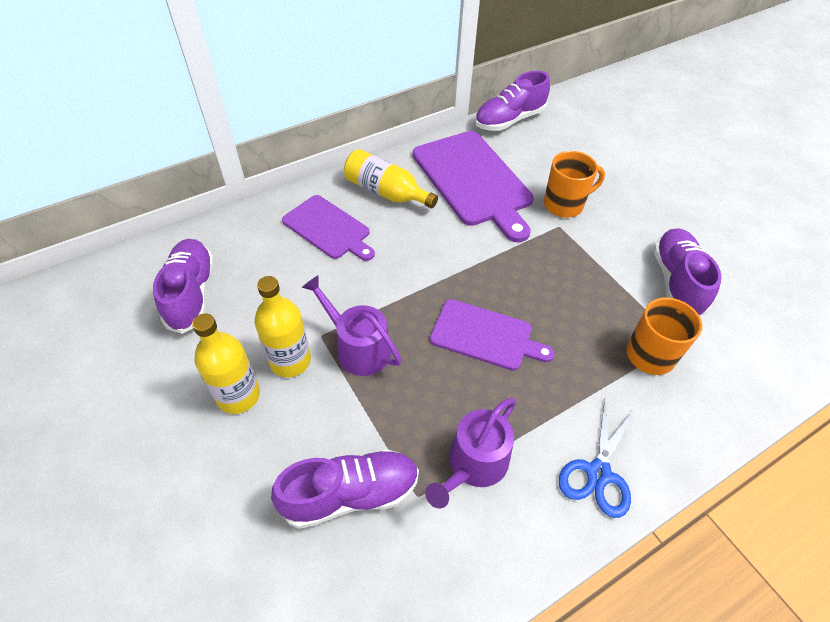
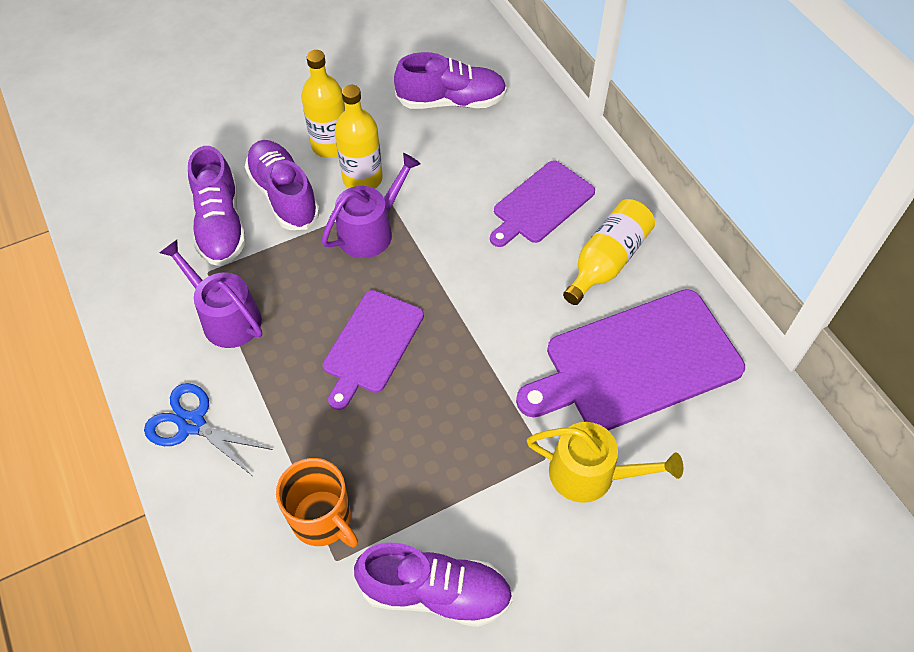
camera: 95 degrees right, 5 degrees up
purple shoe [475,71,550,131] -> purple shoe moved to [245,140,320,230]
orange mug [544,151,605,218] -> yellow watering can [527,422,683,503]

